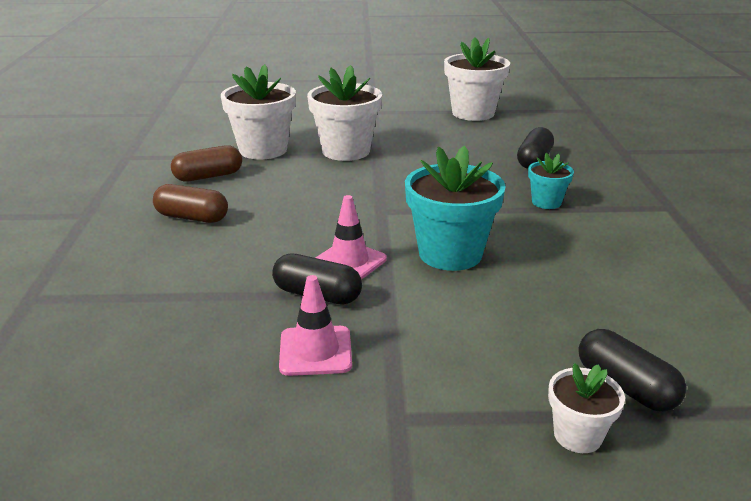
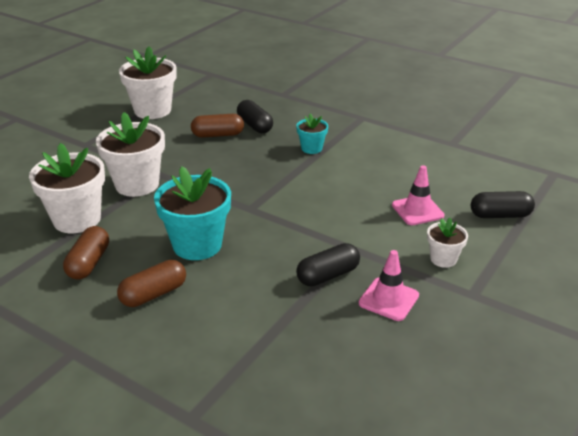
camera: 55 degrees left, 5 degrees up
pink traffic cone [316,195,387,279] -> pink traffic cone moved to [392,165,445,225]
turquoise flower pot [405,146,506,271] -> turquoise flower pot moved to [154,166,231,260]
white flower pot [548,363,625,453] -> white flower pot moved to [427,218,468,268]
none -> brown capsule [191,114,244,138]

